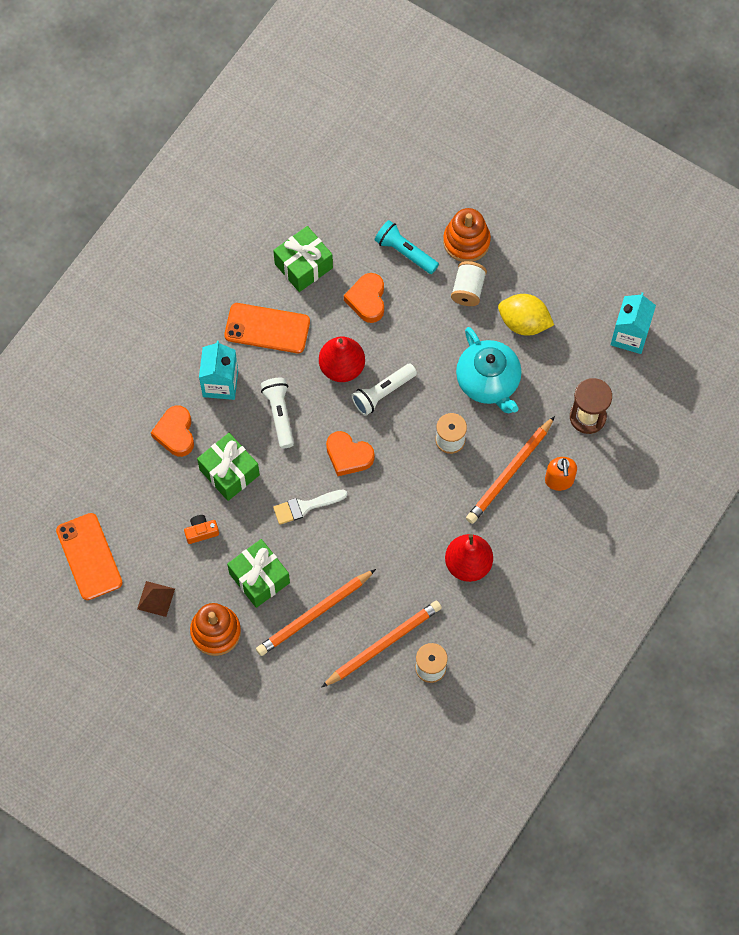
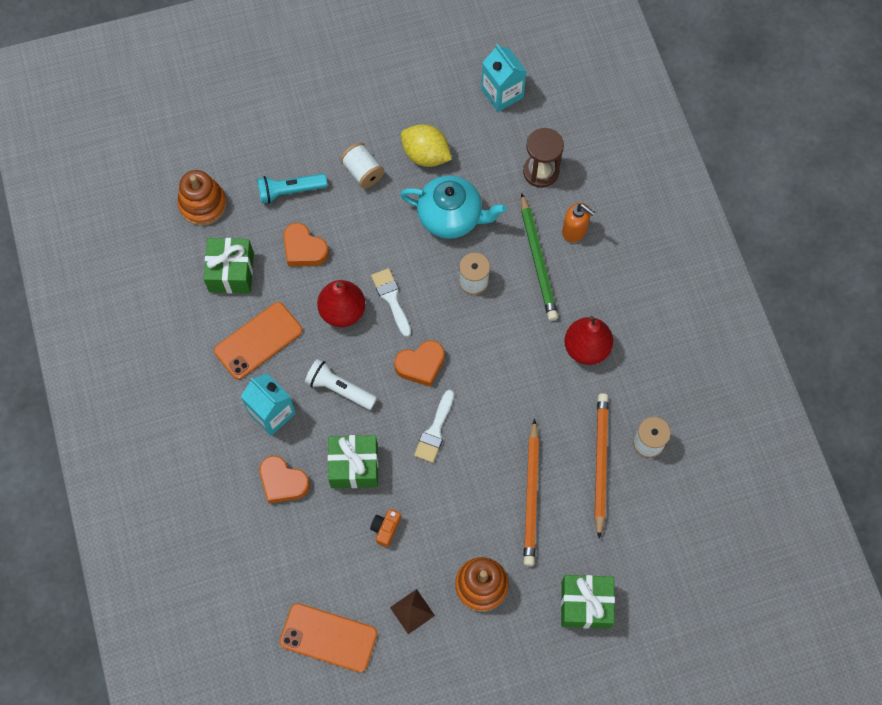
camera: 50 degrees left, 0 degrees up
green gift [227,539,290,608] -> green gift moved to [561,575,615,629]
white flashlight [351,363,417,416] -> white brush [371,268,411,337]
orange stacking toy [443,208,491,262] -> orange stacking toy moved to [177,170,227,226]
orange pencil [466,416,555,524] -> green pencil [521,193,558,321]
yellow lemon [498,294,554,335] -> yellow lemon turned 60 degrees clockwise [401,124,452,167]

